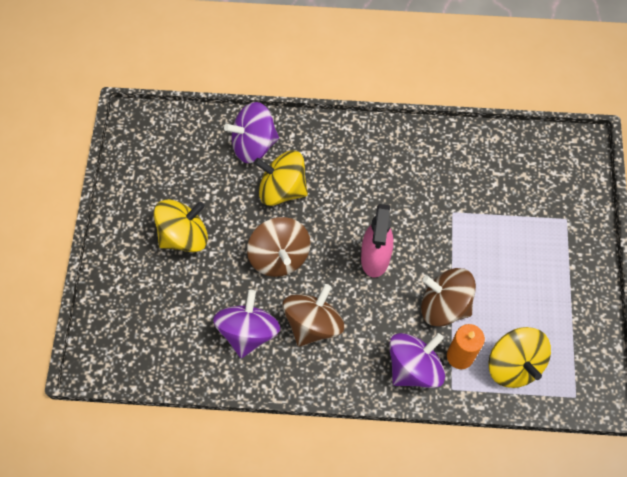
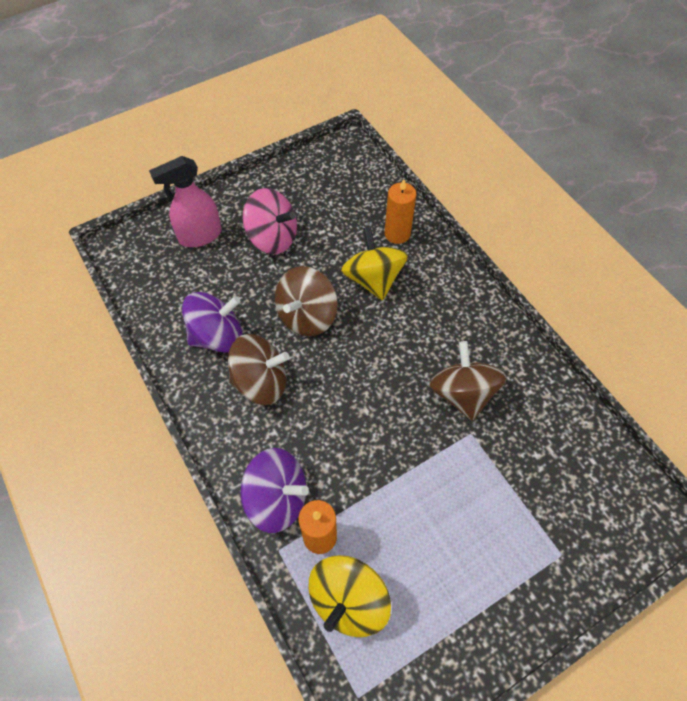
camera: 55 degrees right, 5 degrees down
yellow spinning top [154,200,208,252] -> pink spinning top [243,188,297,254]
purple spinning top [224,102,279,163] -> orange candle [385,179,416,244]
pink spray bottle [361,204,393,277] -> pink spray bottle moved to [149,156,222,247]
brown spinning top [421,268,476,327] -> brown spinning top moved to [429,341,507,421]

